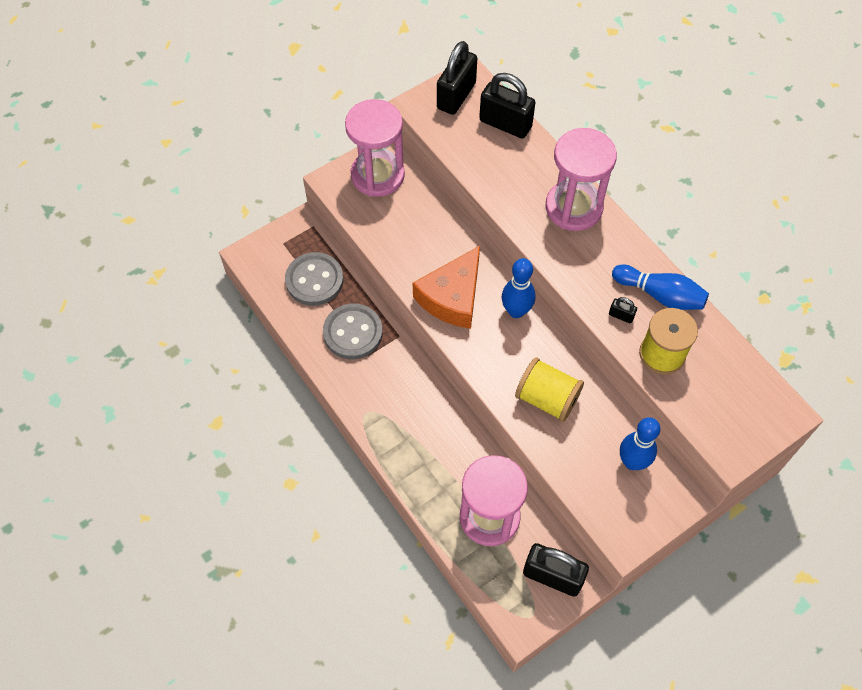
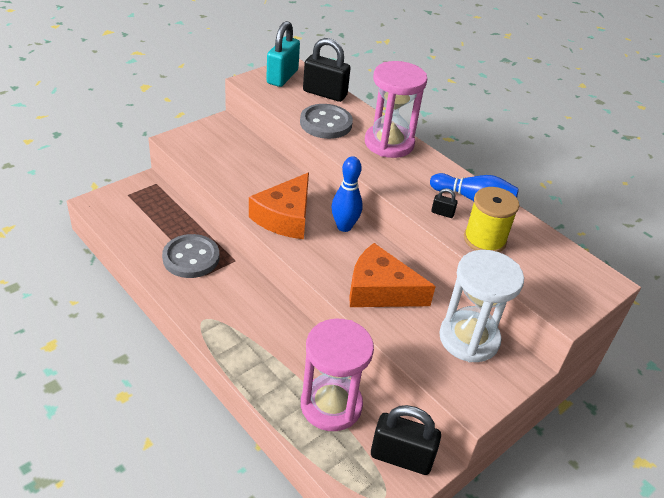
camera: 10 degrees left, 20 degrees down
grey button [285,252,343,306] -> grey button moved to [300,104,353,139]
pink hourglass [345,99,405,197] -> none
black padlock [437,41,477,115] -> turquoise padlock [266,21,300,87]
yellow spool [515,357,584,422] -> orange cheese [349,243,436,307]
blue bowling pin [620,417,660,470] -> white hourglass [439,250,524,362]

